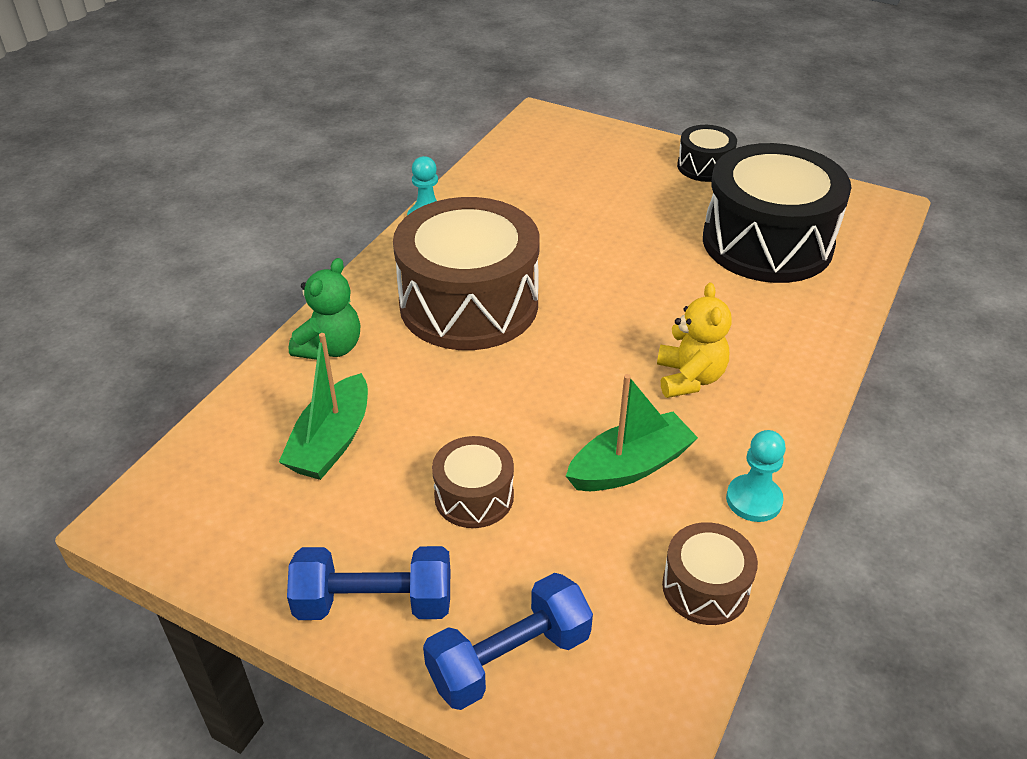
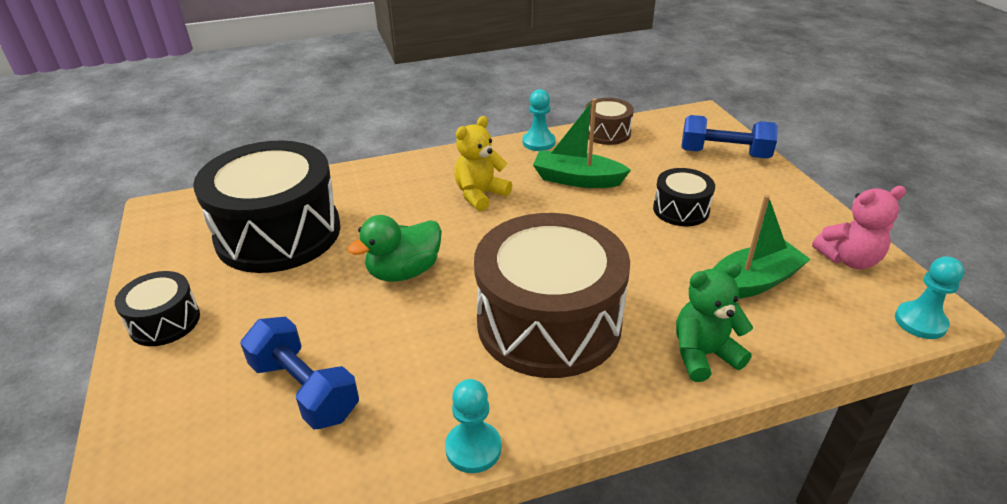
camera: 135 degrees left, 5 degrees down
blue dumbbell [287,546,450,620] -> blue dumbbell moved to [240,317,359,429]
brown drum [432,436,514,528] -> black drum [653,168,715,226]
none -> green duck [347,215,442,282]
none -> pink teddy bear [812,186,906,269]
none -> turquoise pawn [895,256,965,339]

